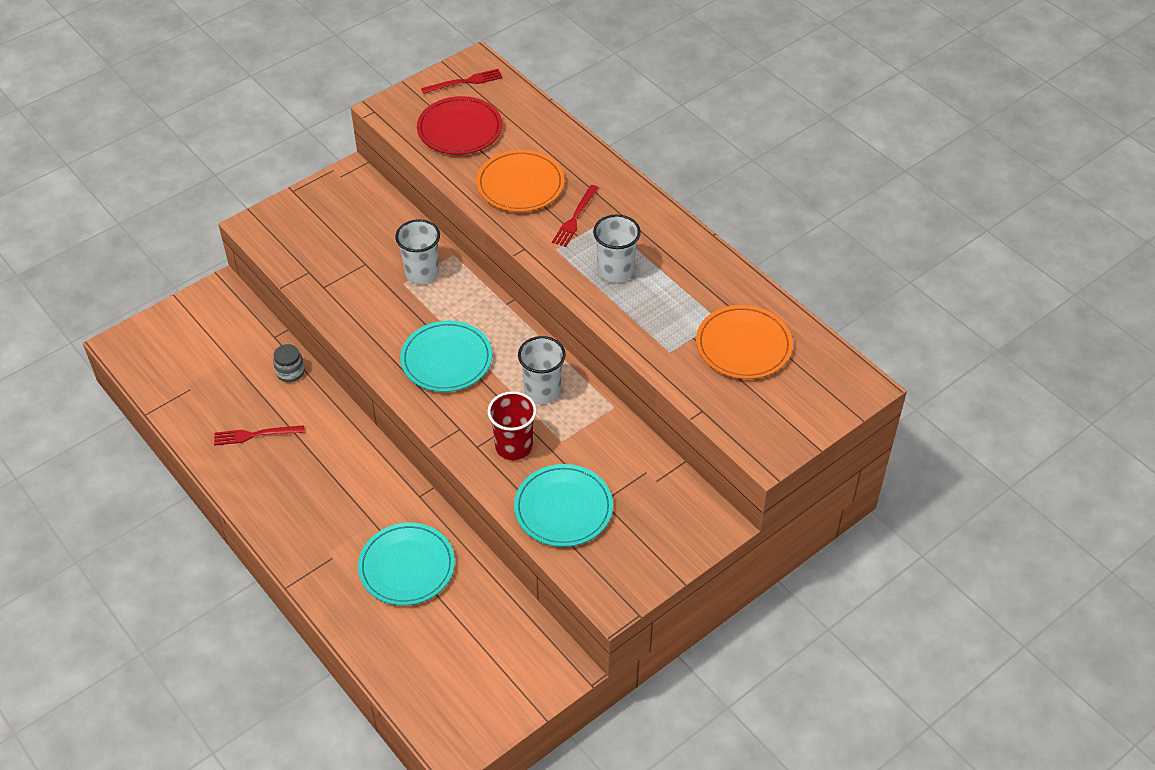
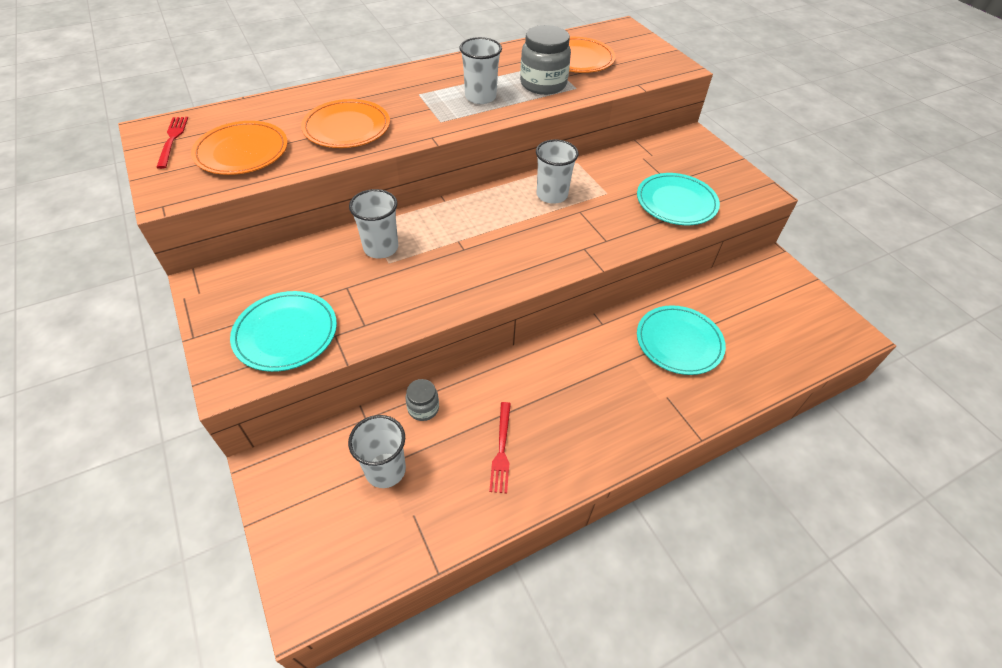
camera: 80 degrees left, 0 degrees up
turquoise plate [400,321,492,392] -> turquoise plate moved to [230,291,337,372]
red plate [417,96,502,155] -> orange plate [191,121,288,175]
red cup [487,391,537,460] -> none
red fork [552,185,599,247] -> none
none -> white cup [348,415,406,488]
none -> grey jar [520,25,571,95]

